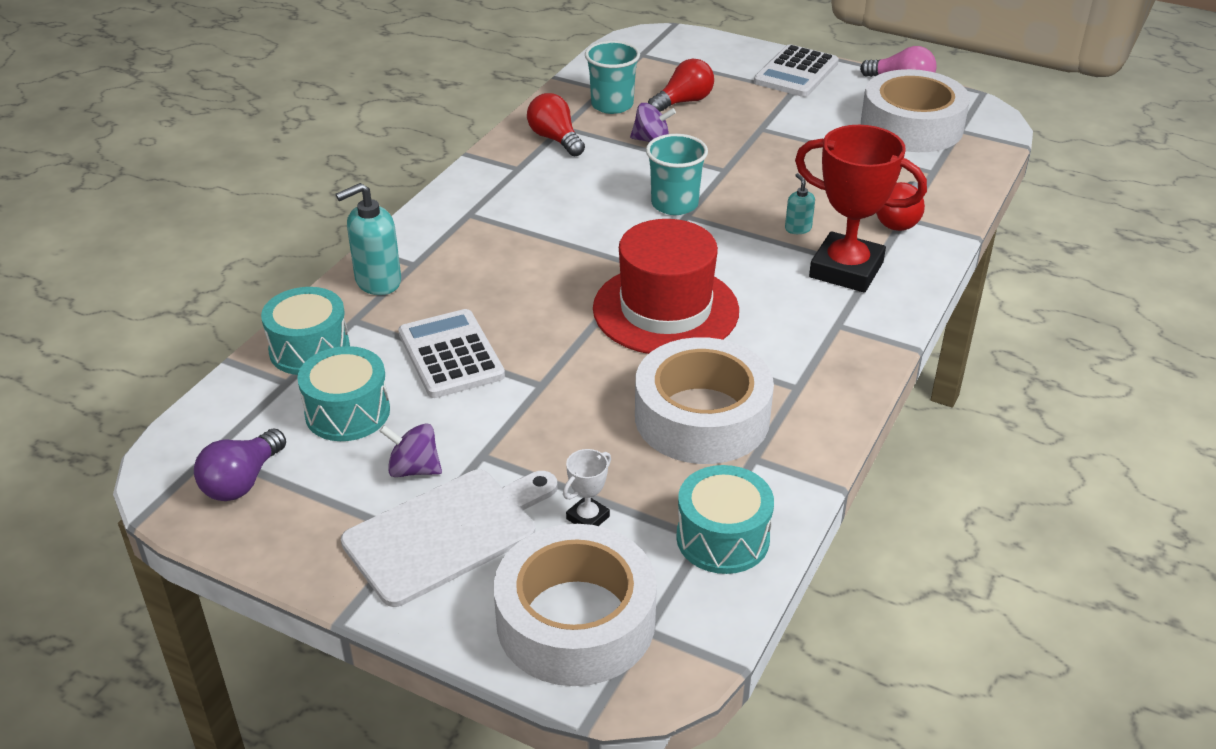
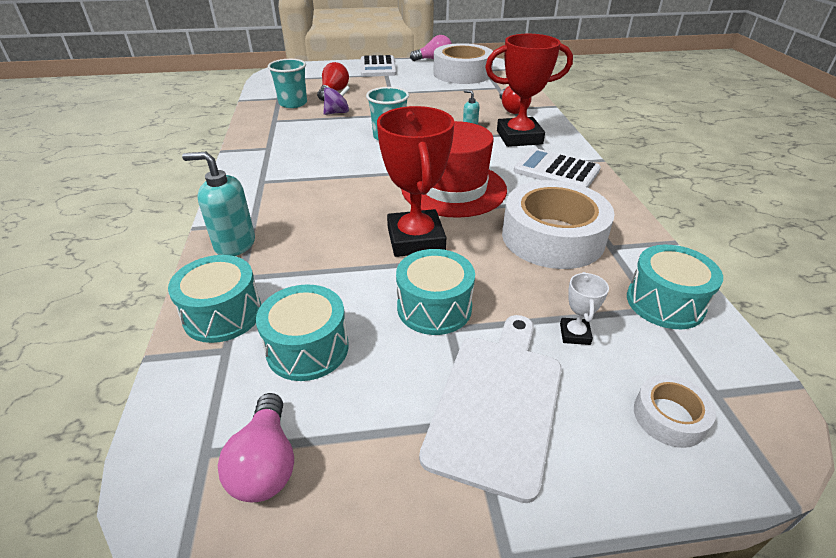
camera: 35 degrees left, 0 degrees up
purple light bulb [194,429,286,501] -> pink light bulb [218,393,294,502]
turquoise soap dispenser [336,183,401,295] -> turquoise soap dispenser turned 75 degrees clockwise [182,152,255,256]
purple spinning top [380,423,442,477] -> none
white calculator [398,309,505,398] -> white calculator moved to [514,148,601,188]
white tape [494,524,657,686] -> white tape [634,375,716,448], size x0.46
red light bulb [527,93,585,157] -> none
none -> red trophy [377,106,454,257]
none -> turquoise drum [396,249,475,335]

